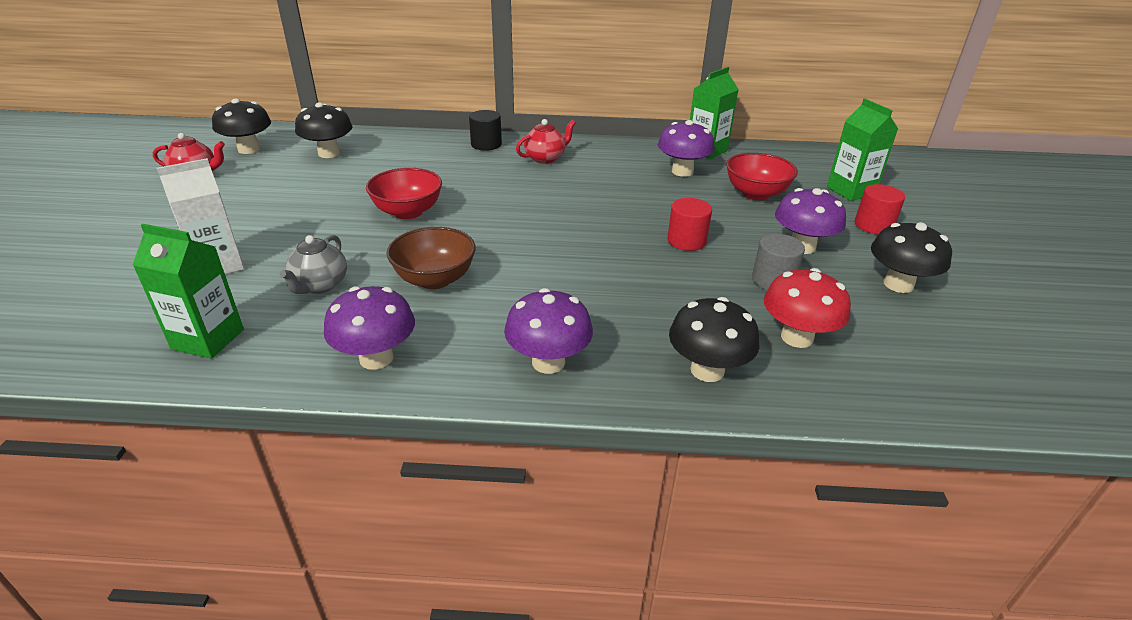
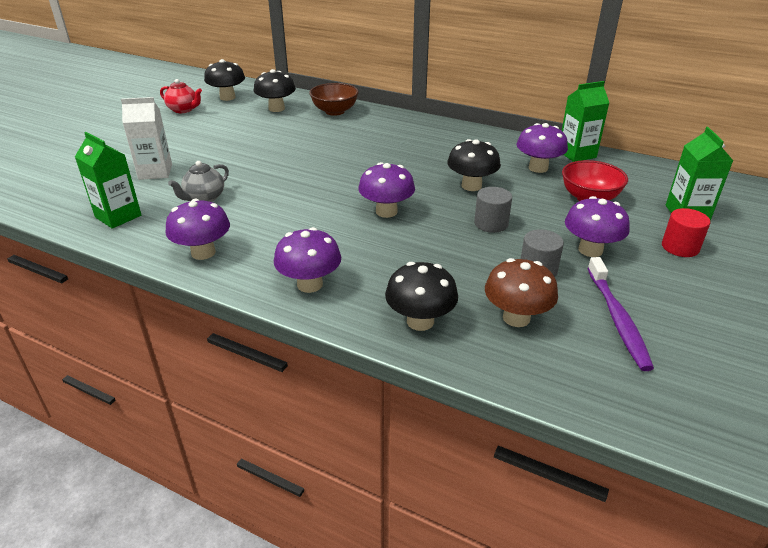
camera: 25 degrees right, 0 degrees up
red bowl [366,168,442,219] -> none
brown bowl [387,227,476,289] -> brown bowl moved to [309,83,359,116]
black cylinder [469,110,502,151] -> none
red teapot [516,119,576,164] -> none
red cylinder [667,198,712,251] -> grey cylinder [474,187,512,233]
red mushroom [764,268,851,348] -> brown mushroom [485,258,558,327]
black mushroom [871,222,952,293] -> black mushroom moved to [447,139,501,191]
none -> purple mushroom [358,162,415,218]
none -> purple toothbrush [587,257,654,371]

